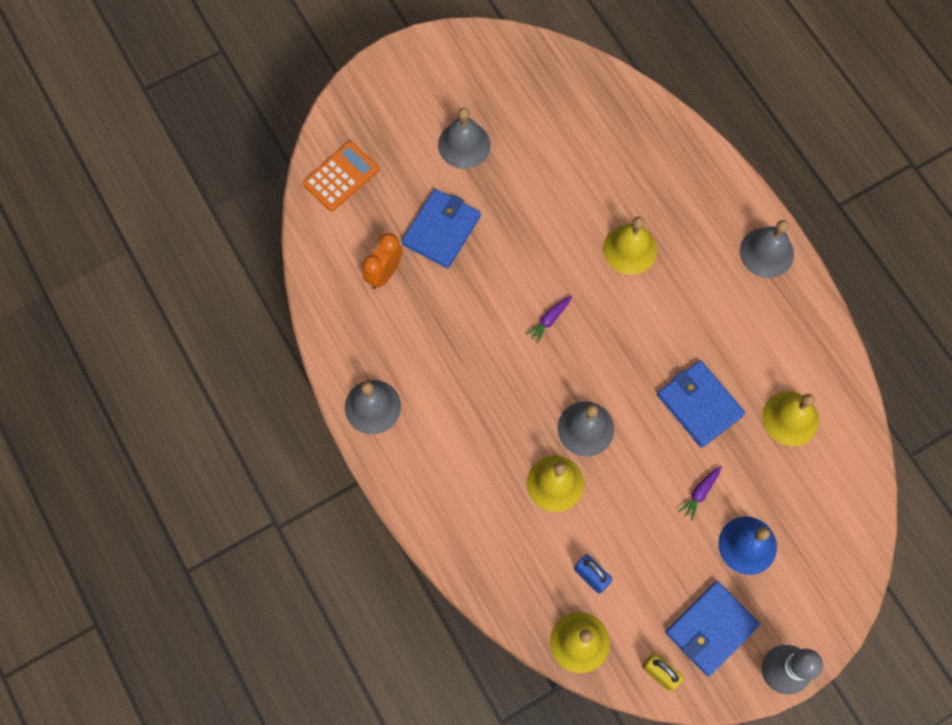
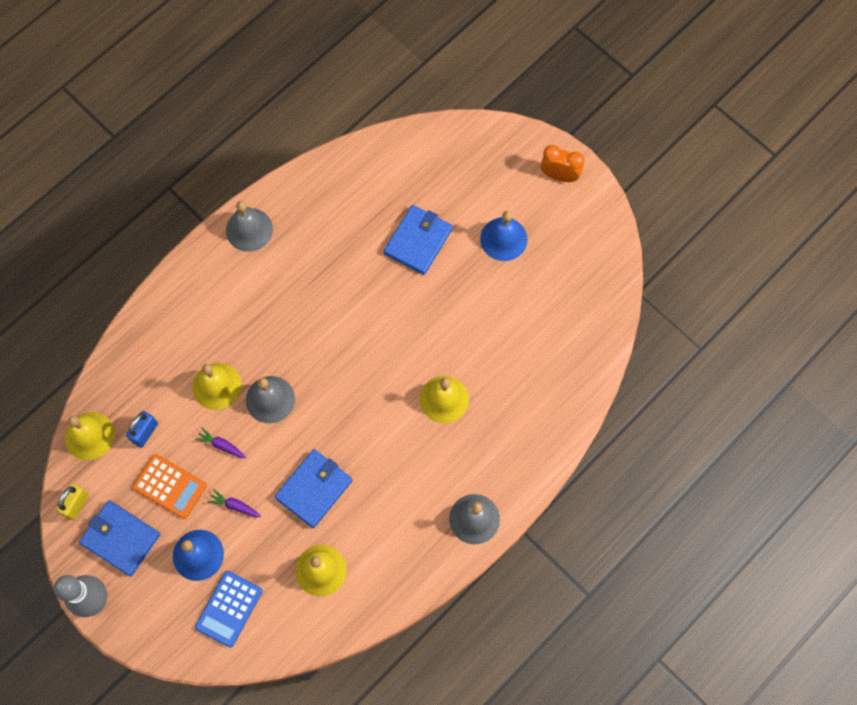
camera: 75 degrees right, 0 degrees up
orange calculator [303,141,379,211] -> orange calculator moved to [133,454,207,519]
orange clock [362,233,402,289] -> orange clock moved to [541,145,584,182]
blue wallet [402,189,481,269] -> blue wallet turned 75 degrees counterclockwise [384,205,453,275]
grey bell [438,108,491,169] -> blue bell [480,211,528,261]
purple carrot [526,296,572,344] -> purple carrot moved to [195,427,246,458]
none -> blue calculator [195,571,263,648]

